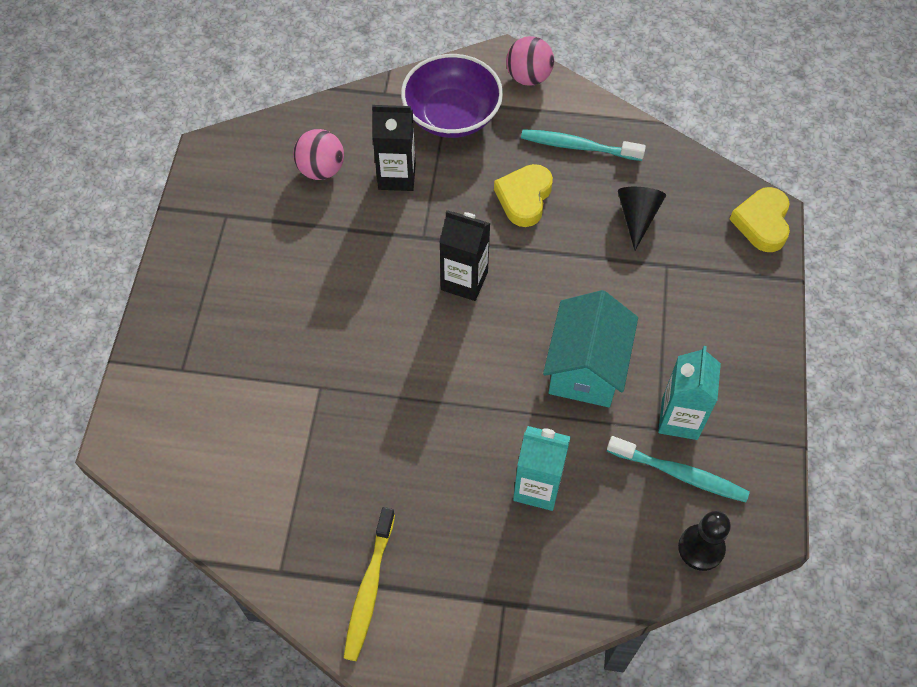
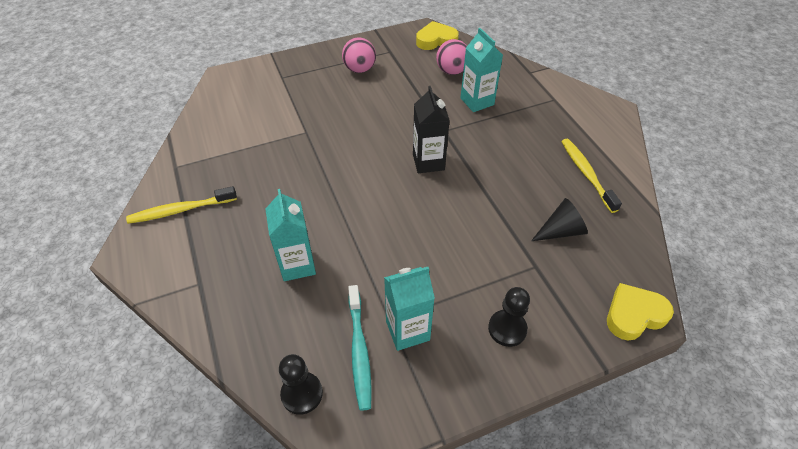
camera: 60 degrees right, 10 degrees down
black carton [372,105,416,191] -> turquoise carton [460,28,503,112]
purple bowl [401,54,503,138] -> none
yellow heart [494,164,553,227] -> yellow heart moved to [416,21,459,50]
pink ball [506,36,554,86] -> pink ball moved to [342,38,376,73]
turquoise toothbrush [521,129,646,161] -> yellow toothbrush [561,139,622,213]
turquoise house [543,290,638,407] -> none
none -> black pawn [488,287,530,347]

